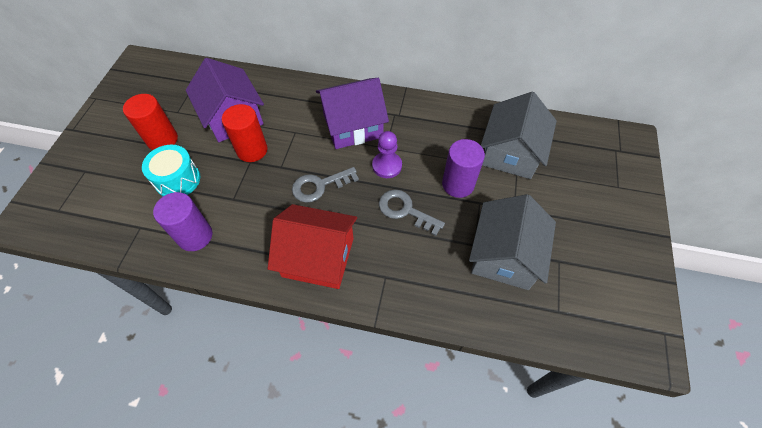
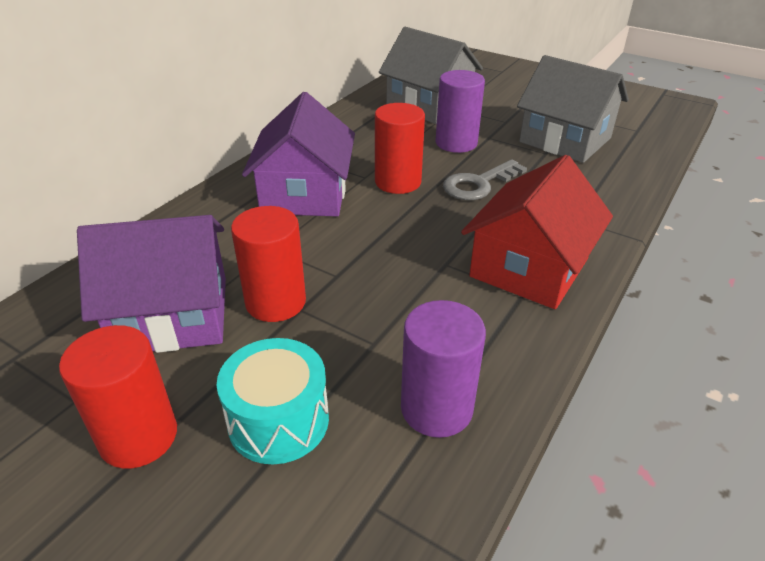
camera: 70 degrees left, 20 degrees down
grey key [292,167,359,203] -> none
purple pawn [372,131,402,178] -> red cylinder [375,103,425,194]

